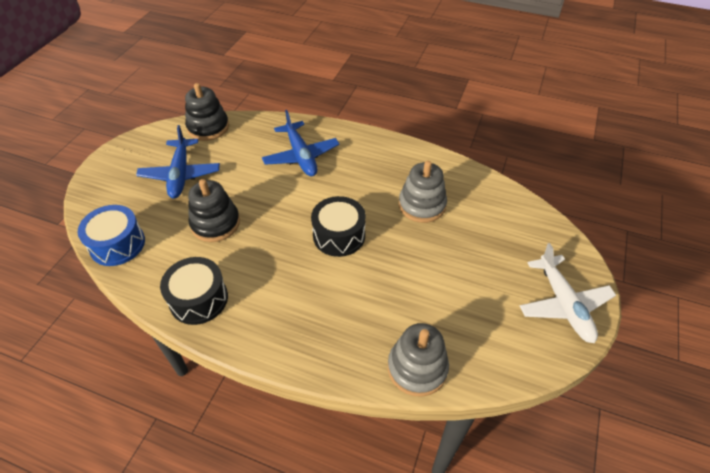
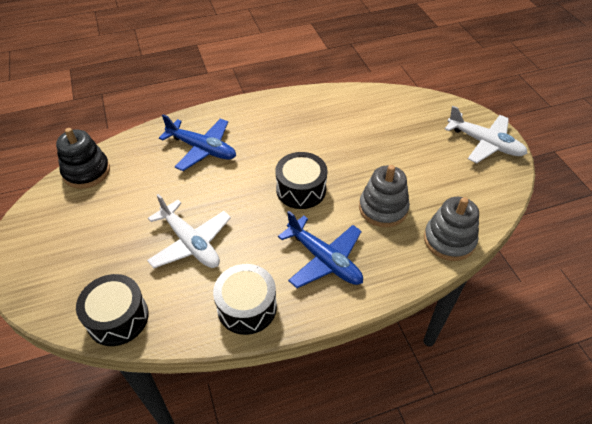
camera: 40 degrees left, 0 degrees up
blue drum [78,205,145,266] -> black drum [76,274,149,346]
blue plane [136,125,220,198] -> blue plane moved to [278,211,363,288]
black stacking toy [188,179,240,242] -> white plane [147,194,231,268]
grey stacking toy [399,161,447,223] -> grey stacking toy moved to [359,165,410,227]

